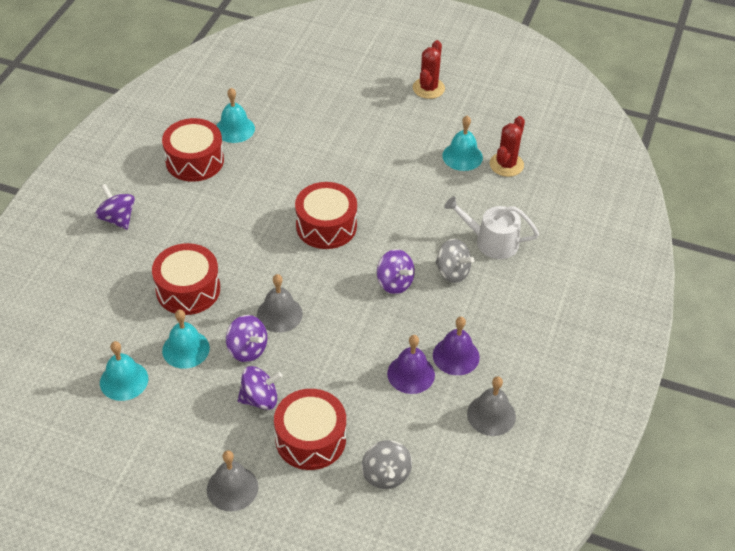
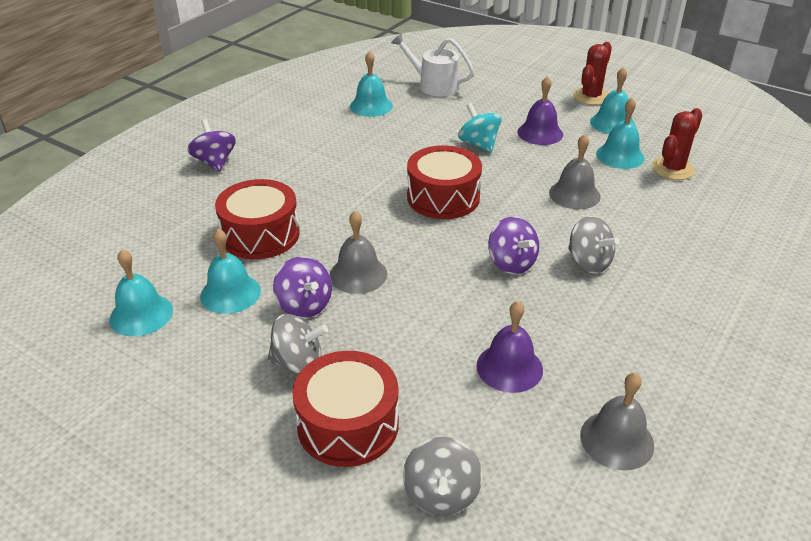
camera: 15 degrees right, 10 degrees down
red drum [162,118,224,182] -> none
grey bell [207,450,258,511] -> grey bell moved to [549,134,601,209]
purple spinning top [237,366,282,410] -> grey spinning top [267,314,328,374]
purple bell [433,317,480,375] -> purple bell moved to [517,76,563,145]
white watering can [444,196,539,259] -> white watering can moved to [391,33,475,97]
none -> turquoise spinning top [458,103,502,153]
none -> turquoise bell [590,67,635,134]

